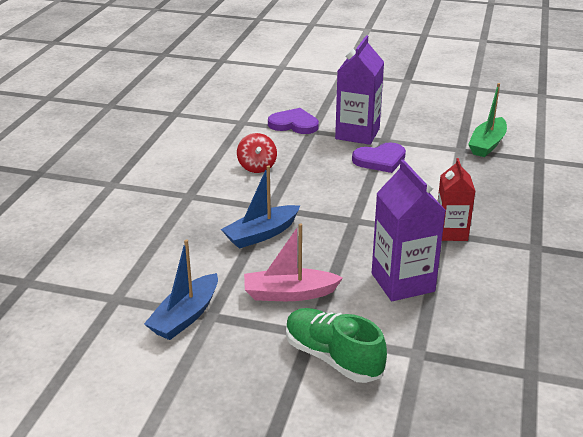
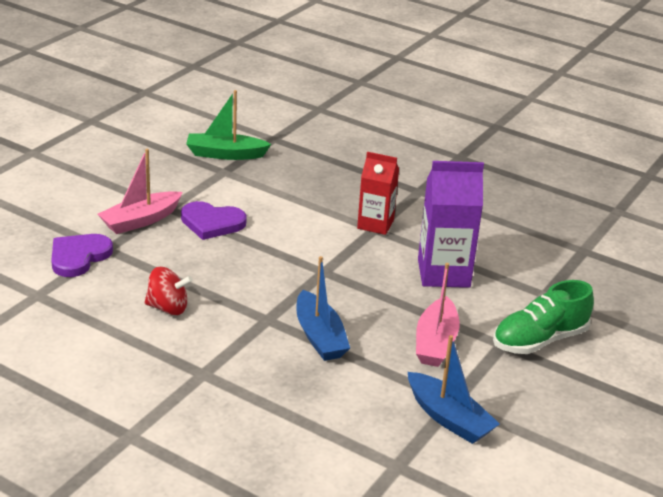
camera: 75 degrees left, 0 degrees up
purple carton [335,35,384,145] -> pink boat [98,149,183,234]
purple heart [352,142,406,173] -> purple heart turned 105 degrees clockwise [181,201,247,240]
green boat [468,83,507,157] -> green boat turned 135 degrees clockwise [186,90,271,160]

